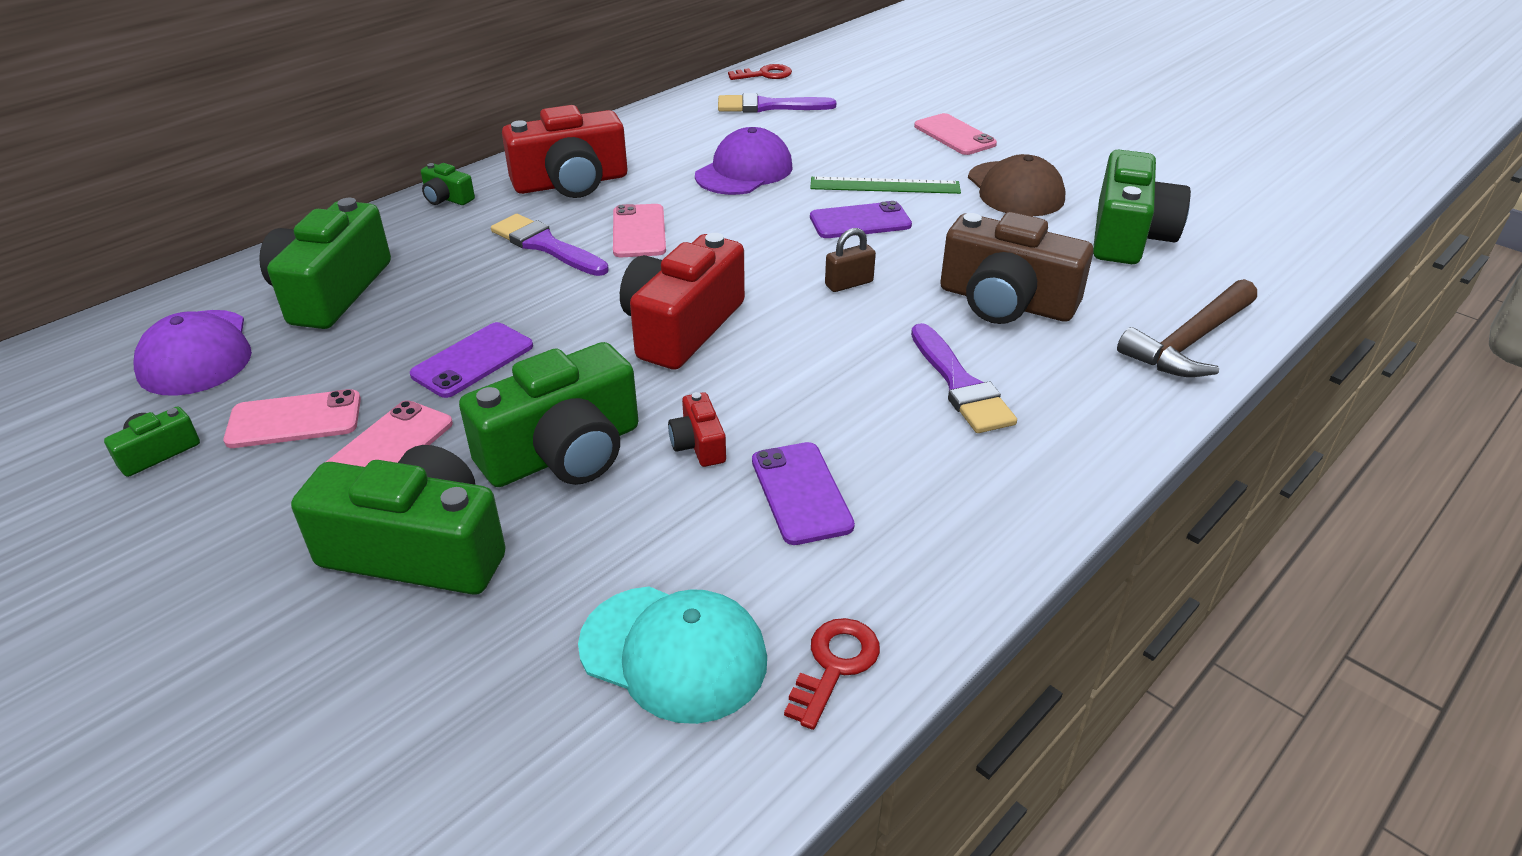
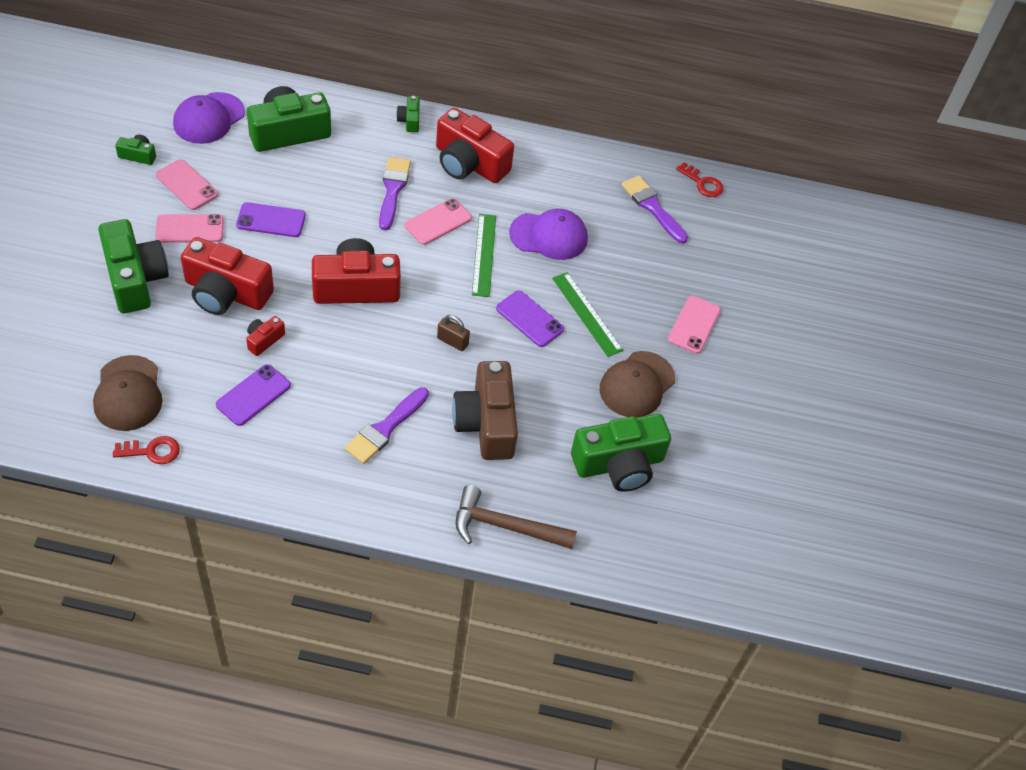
camera: 50 degrees right, 15 degrees up
green camera [459,342,638,487] -> red camera [181,237,274,315]
turquoise cap [578,586,767,724] -> brown cap [93,355,162,431]
none -> green ruler [472,214,496,297]

